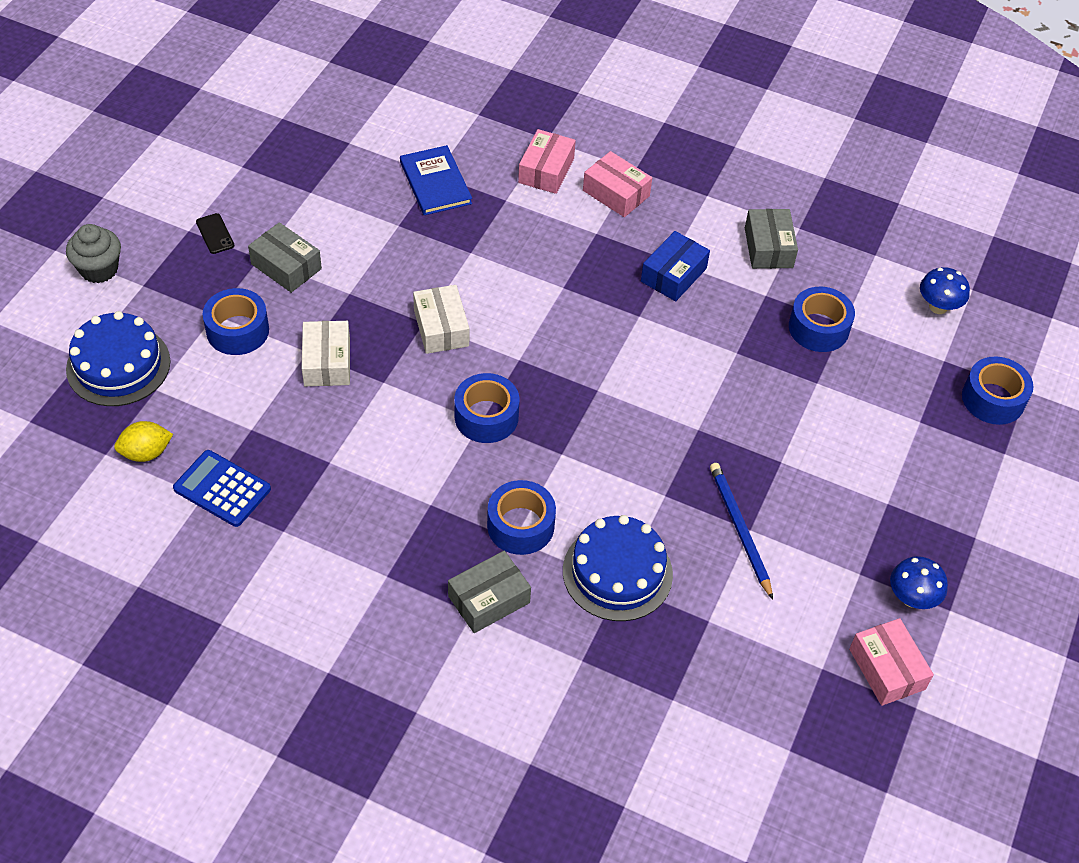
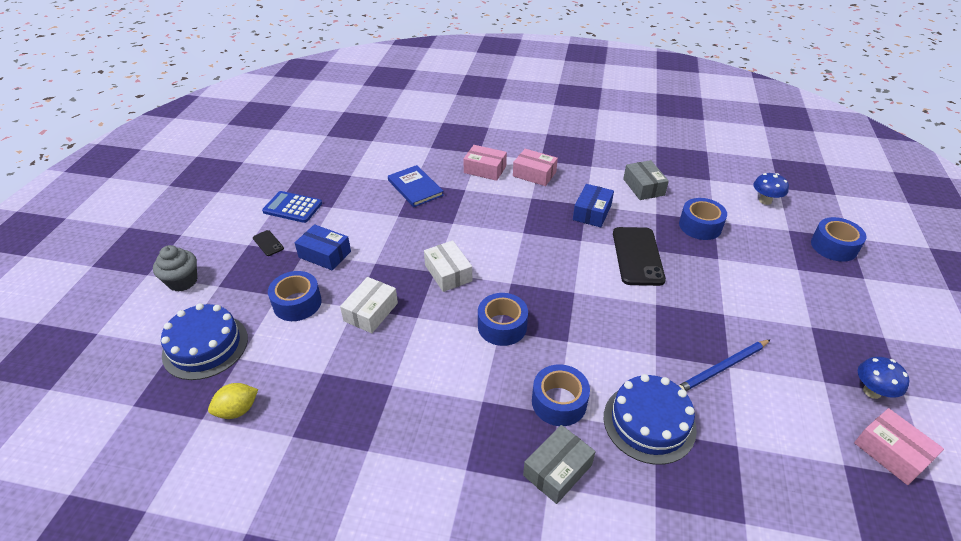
camera: 10 degrees left, 10 degrees down
blue calculator [173,450,271,527] -> blue calculator moved to [262,191,322,223]
grey box [248,222,322,293] -> blue box [295,224,351,270]
white box [302,321,350,386] -> white box turned 45 degrees clockwise [340,277,398,333]
pink box [518,129,576,194] -> pink box turned 75 degrees counterclockwise [463,145,507,181]
blue pencil [710,463,773,600] -> blue pencil turned 90 degrees counterclockwise [678,339,771,391]
none -> black phone [613,227,666,286]

